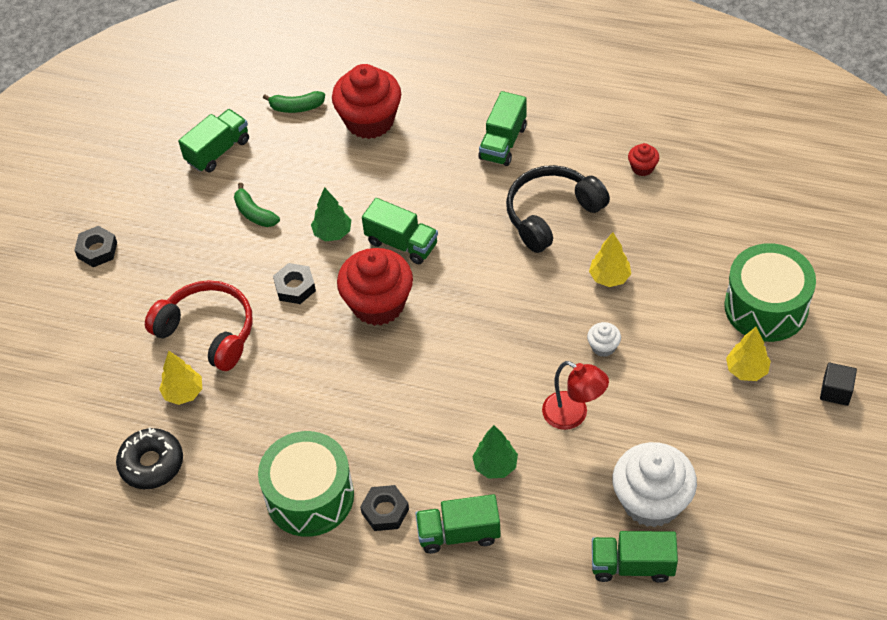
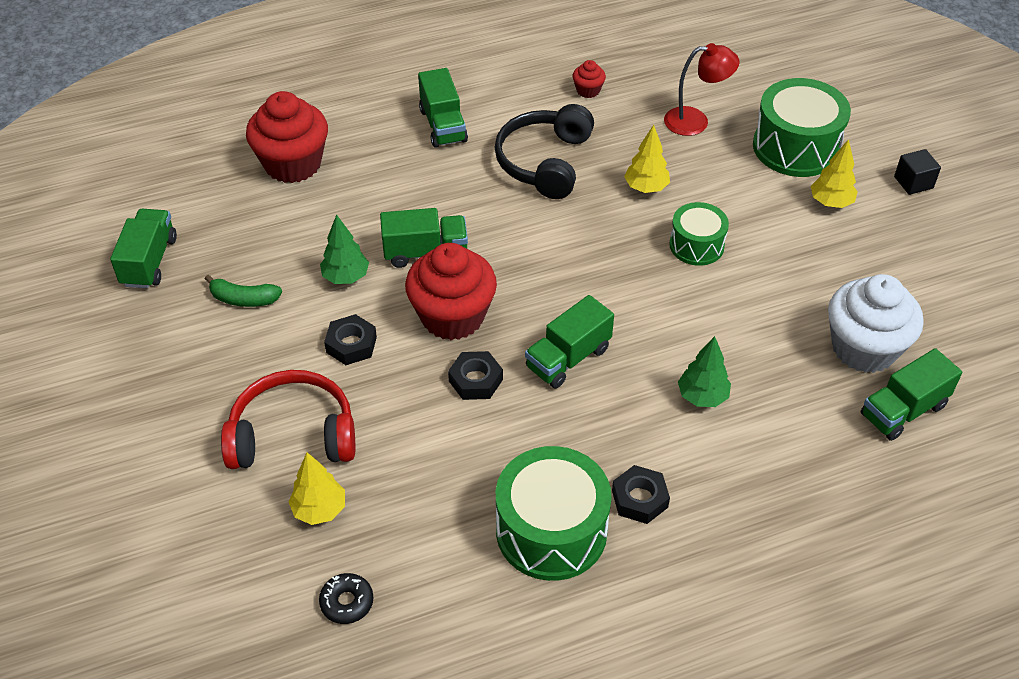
camera: 40 degrees left, 5 degrees down
black nut [74,226,117,267] -> black nut moved to [448,351,503,400]
black donut [116,427,183,489] -> black donut [319,573,373,624], size x0.61
green banana [263,91,325,113] -> none
green truck [415,494,501,554] -> green truck moved to [525,295,614,389]
red lamp [542,361,609,430] -> red lamp moved to [664,43,740,136]
white cupcake [587,322,621,357] -> green drum [669,202,729,266]

